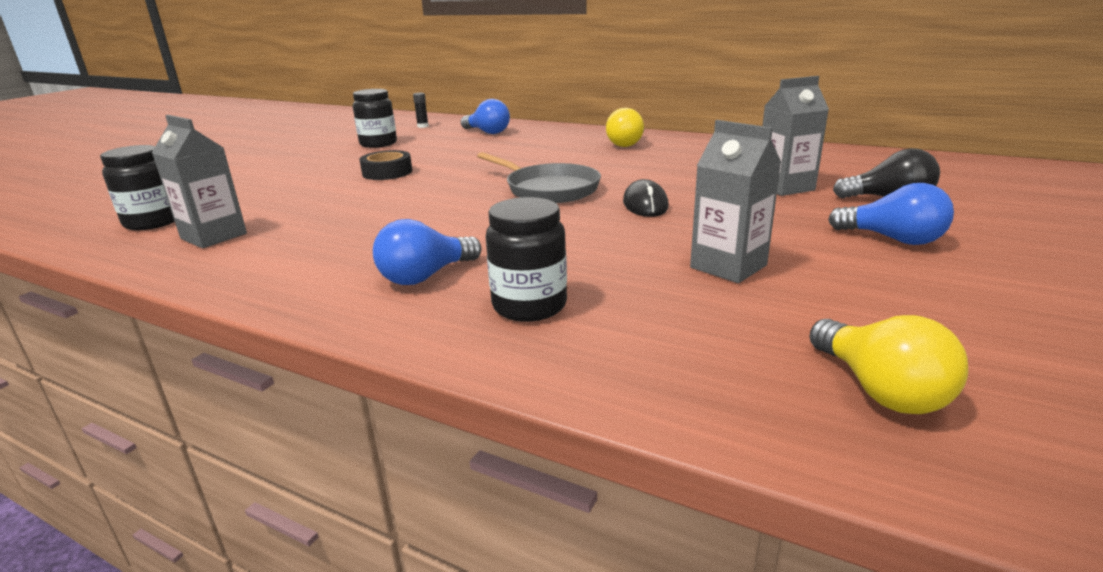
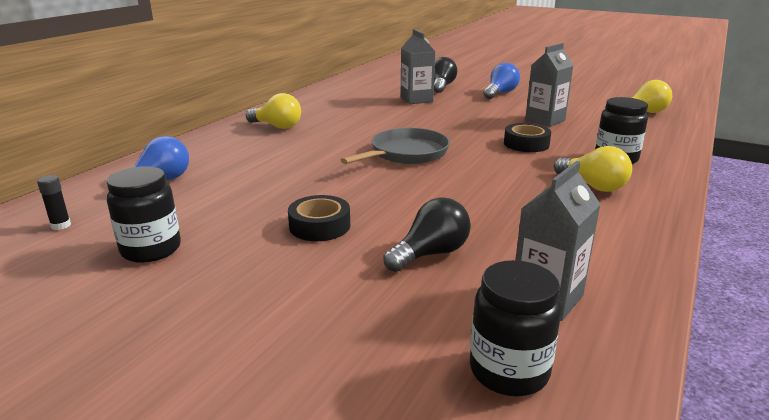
camera: 90 degrees left, 0 degrees up
blue light bulb [373,219,482,285] -> yellow light bulb [554,146,632,192]
black mouse [623,179,669,217] -> none
none -> black light bulb [383,197,471,272]
none -> black tape [504,123,551,152]

